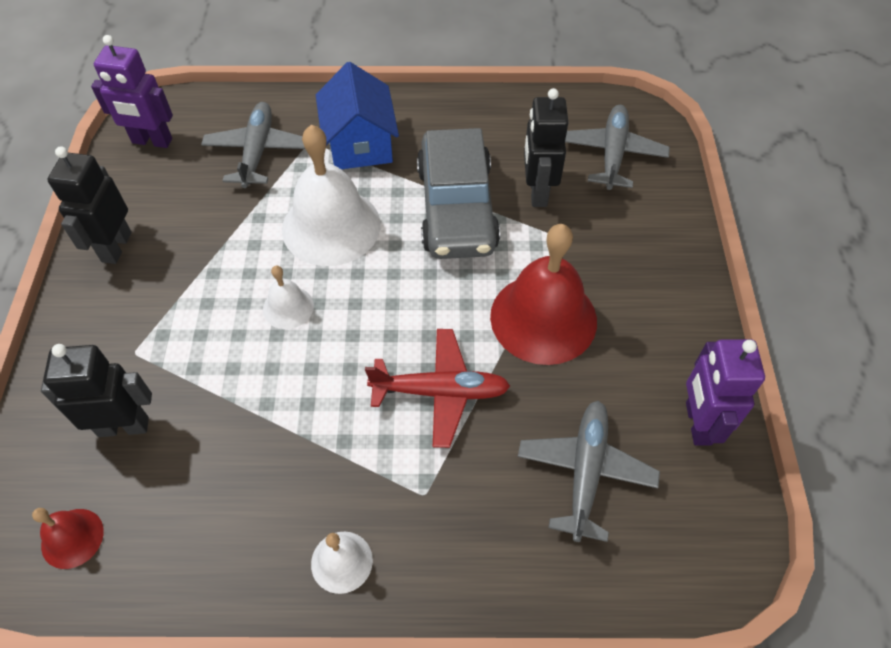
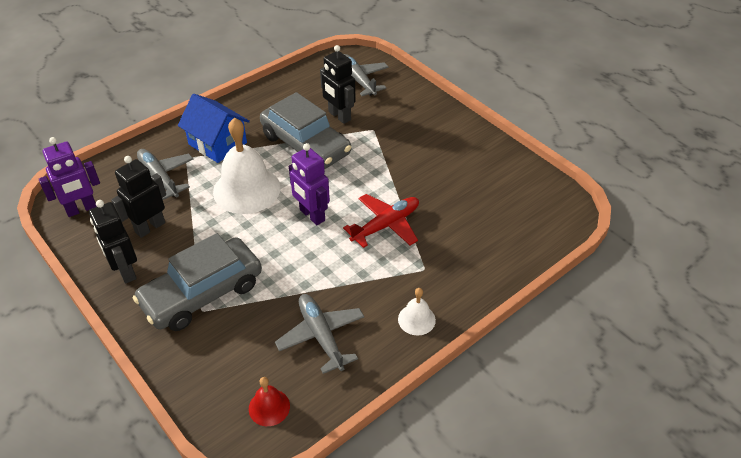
camera: 40 degrees left, 10 degrees down
black robot [41,344,152,437] -> black robot moved to [111,156,166,238]
white bell [263,266,314,329] -> none
red bell [490,224,597,365] -> none
grey plane [518,401,660,542] -> grey plane moved to [275,294,364,374]
purple robot [686,339,765,446] -> purple robot moved to [289,143,330,225]
none -> grey car [133,233,262,331]

